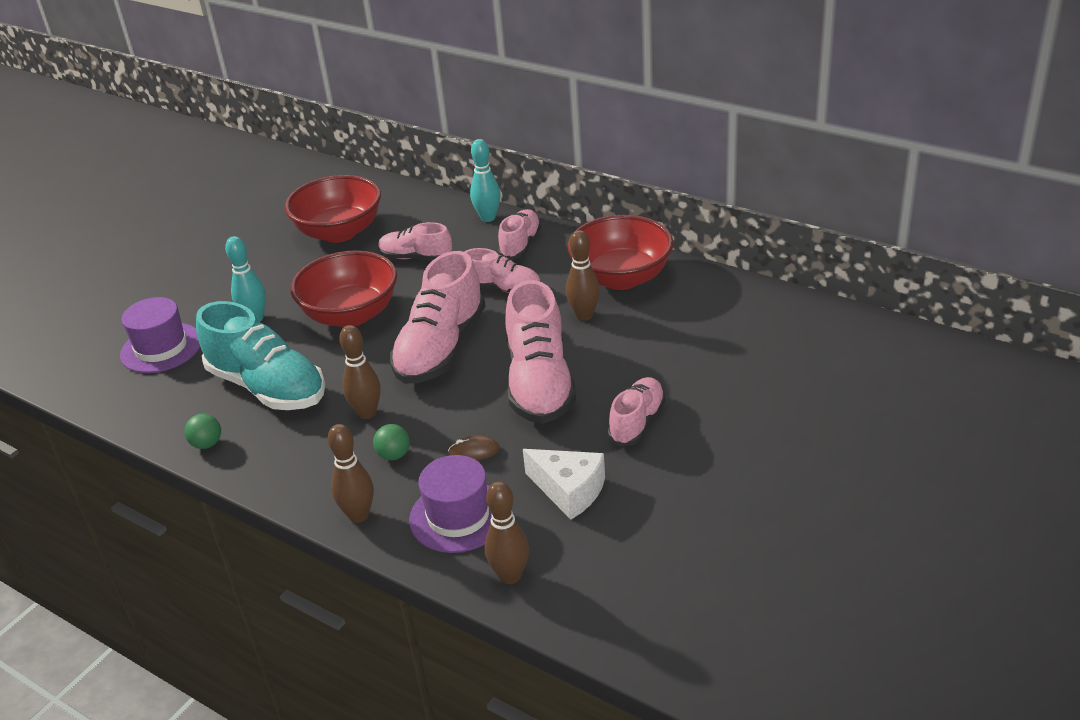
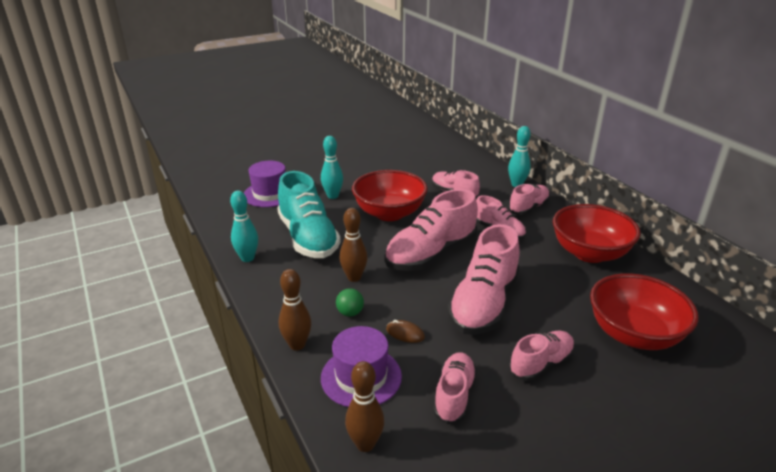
camera: 25 degrees right, 5 degrees down
green ball [185,414,221,449] -> turquoise bowling pin [230,191,258,262]
red bowl [285,175,381,243] -> red bowl moved to [590,273,699,350]
white cheese [523,449,605,519] -> pink shoe [433,352,477,424]
brown bowling pin [566,230,600,321] -> none

